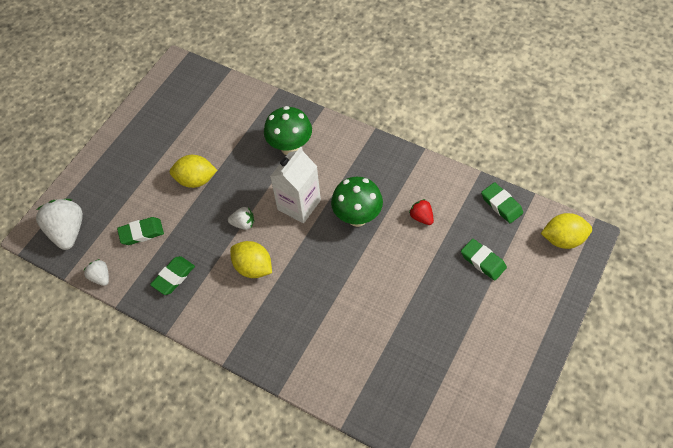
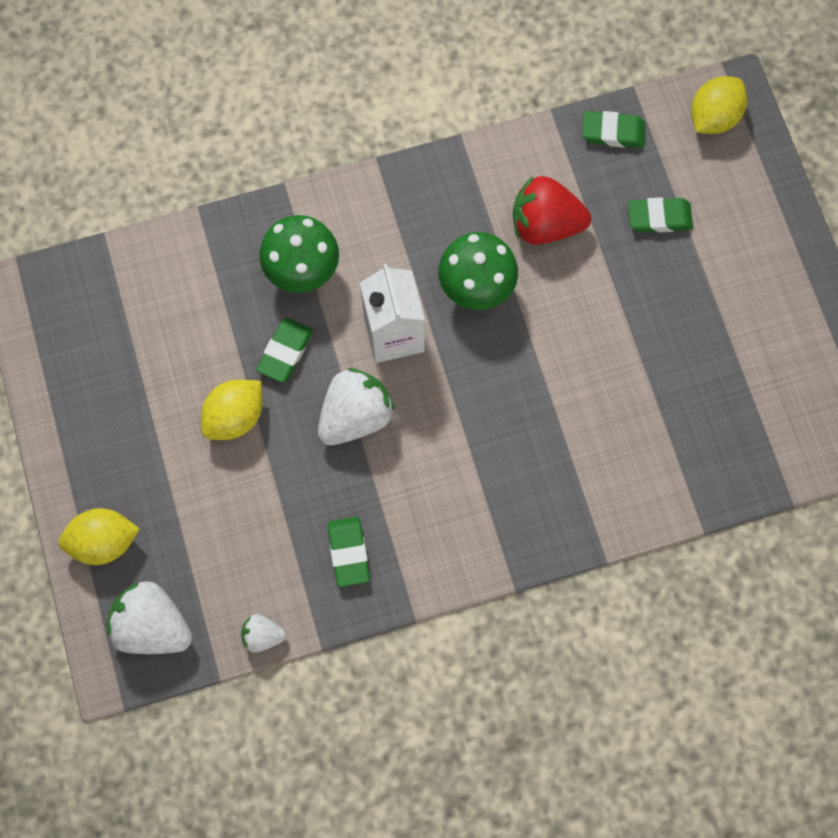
camera: 50 degrees left, 15 degrees up
green eraser [117,217,164,245] -> green eraser moved to [256,318,313,383]
white strawberry [228,207,254,230] -> white strawberry [318,368,395,445], size x1.93
yellow lemon [230,241,272,278] -> yellow lemon moved to [58,508,140,565]
red strawberry [409,199,434,225] -> red strawberry [513,176,591,245], size x1.93

